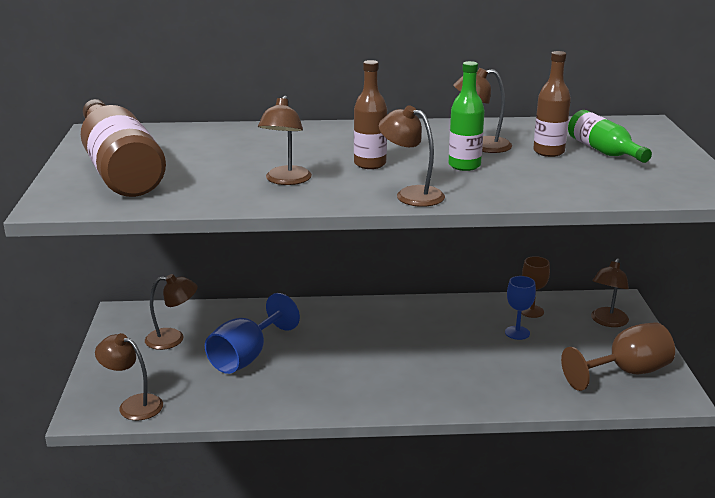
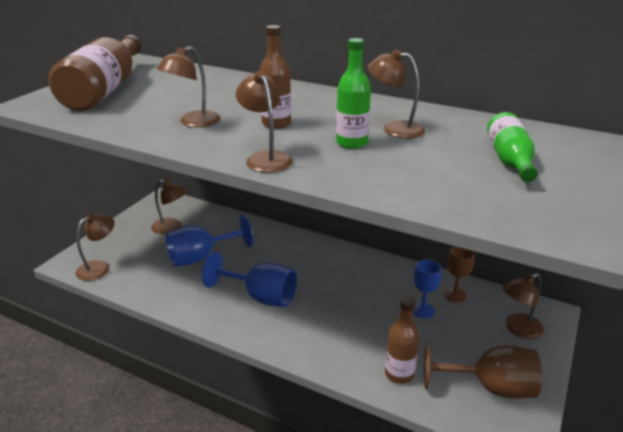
camera: 30 degrees right, 5 degrees up
brown lamp [95,333,163,420] -> brown lamp turned 75 degrees clockwise [75,213,115,281]
brown bottle [533,51,571,157] -> brown bottle moved to [385,296,420,384]
none -> blue goblet [202,252,297,307]

